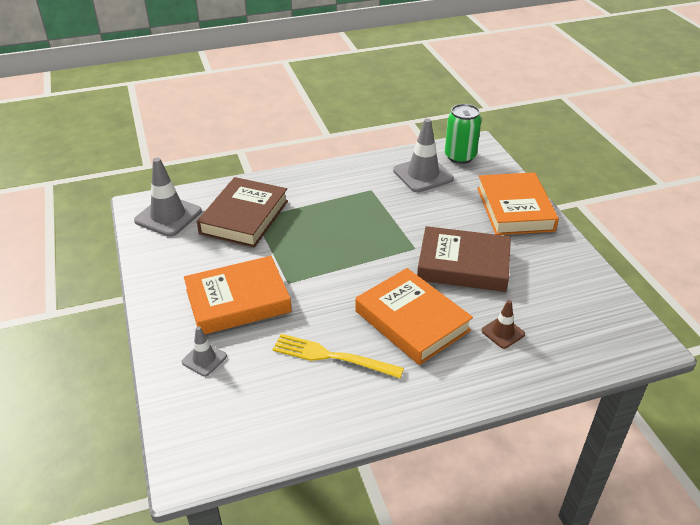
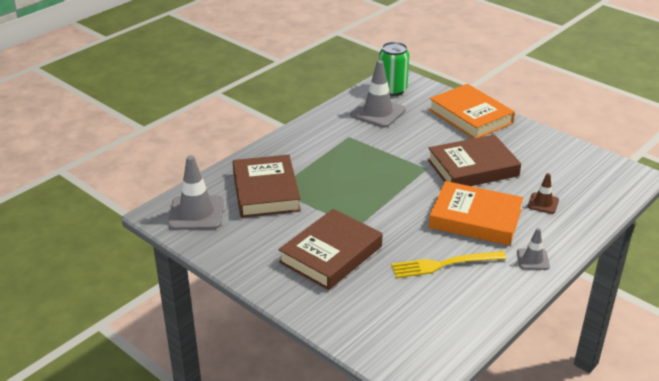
camera: 30 degrees left, 5 degrees down
grey traffic cone [182,326,227,377] -> grey traffic cone moved to [517,228,550,270]
orange book [184,256,292,334] -> brown book [278,209,382,290]

